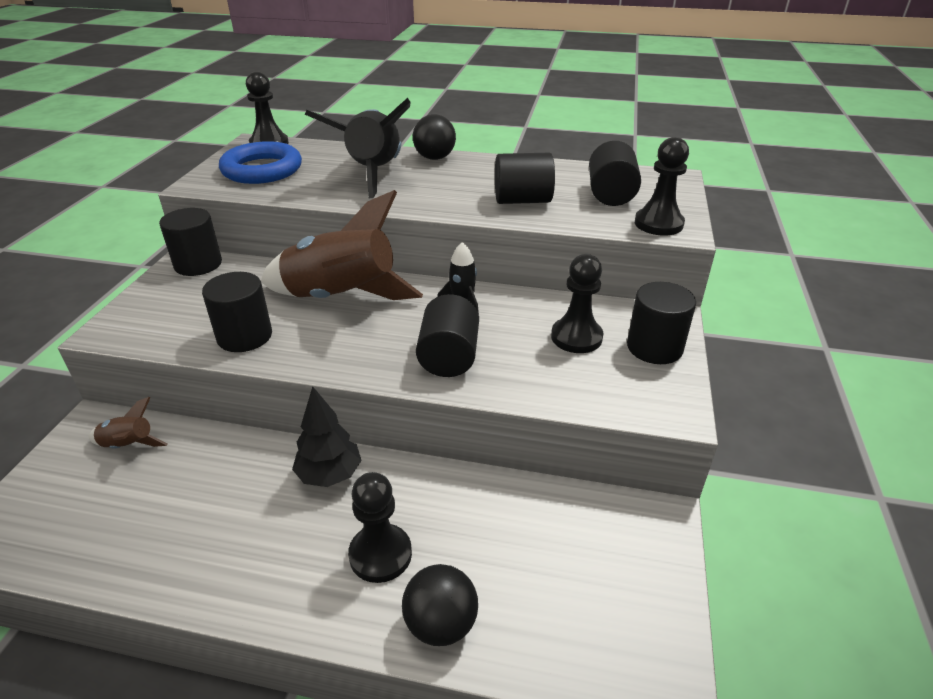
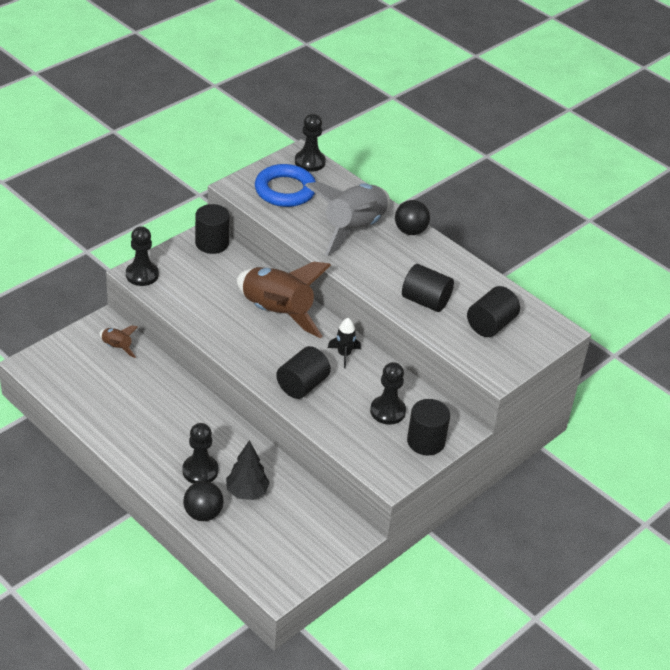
camera: 30 degrees right, 5 degrees up
black cylinder [202,272,272,352] -> none
black tree [292,386,362,487] -> black tree moved to [226,440,270,500]
black rocket [305,98,411,199] -> grey rocket [305,182,390,256]
black pawn [635,137,689,235] -> black pawn moved to [126,226,159,286]

